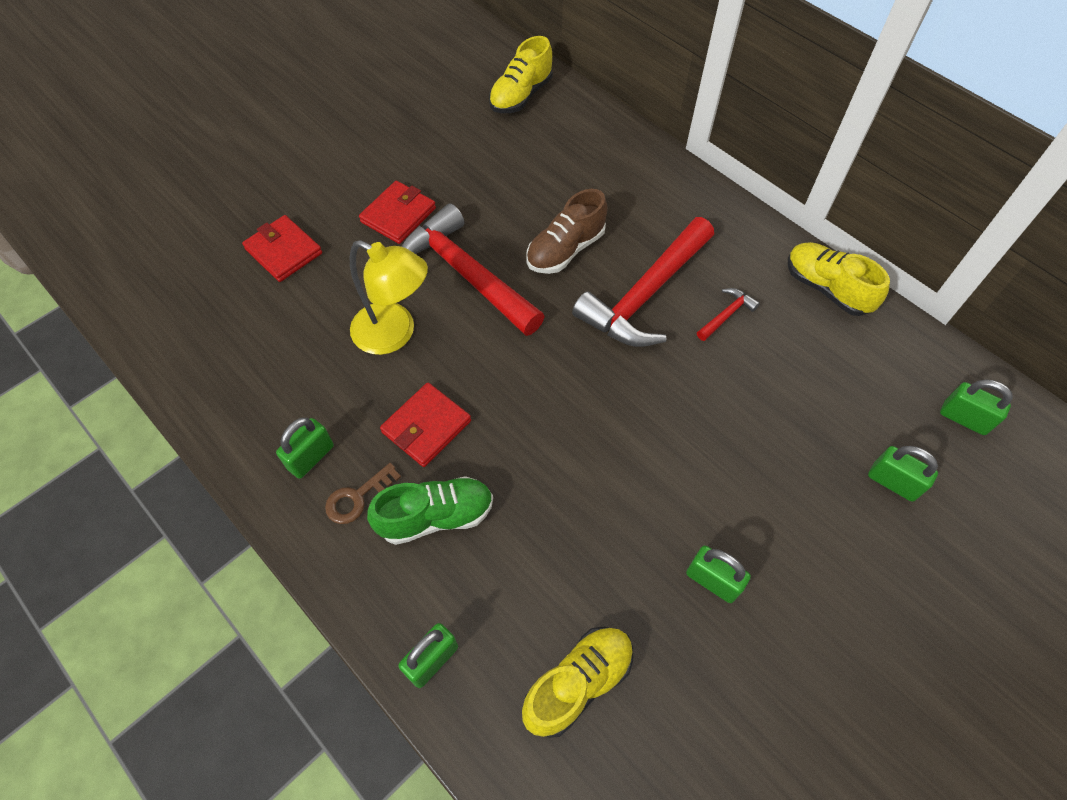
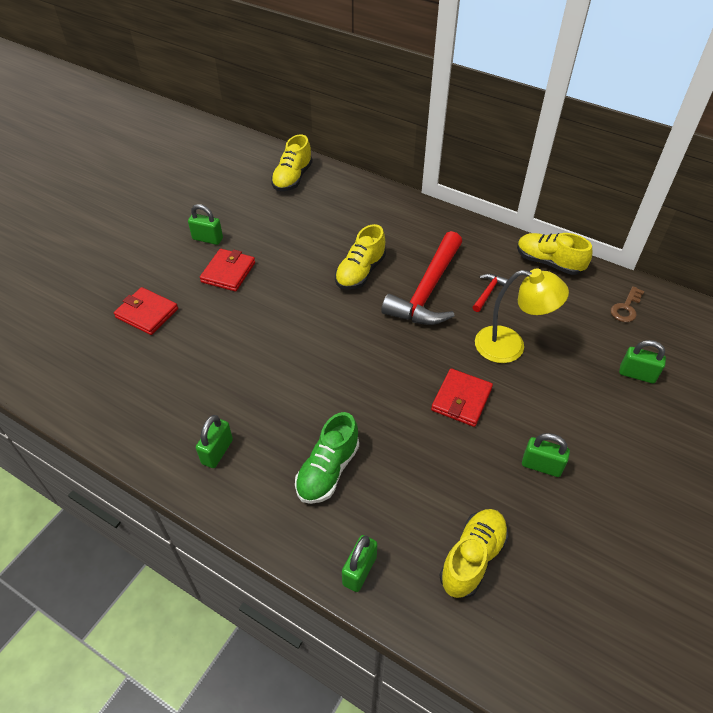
camera: 15 degrees left, 10 degrees down
brown key [325,463,401,524] -> brown key moved to [611,286,644,322]
yellow lamp [350,240,428,355] -> yellow lamp moved to [475,268,569,363]
green shoe [367,476,493,545] -> green shoe turned 150 degrees clockwise [295,412,359,504]
red wallet [380,383,471,467] -> red wallet moved to [431,368,493,427]
red hammer [401,204,545,336] -> none
brown shoe [526,189,608,274] -> yellow shoe [335,224,386,290]
green padlock [940,380,1013,435] -> green padlock moved to [188,204,223,245]

